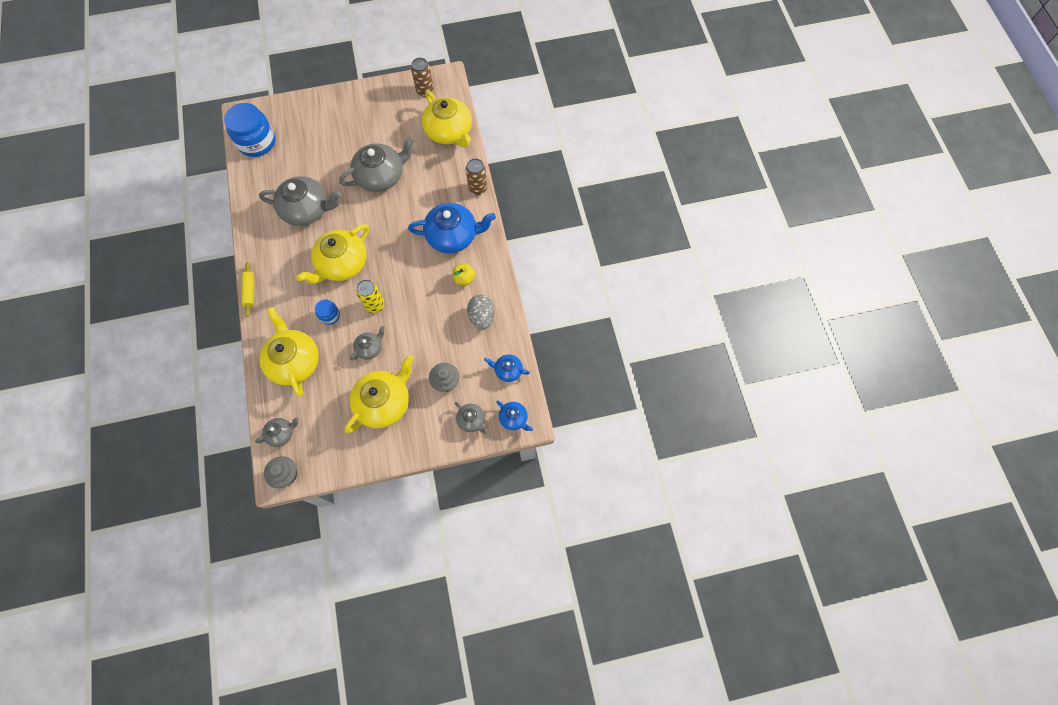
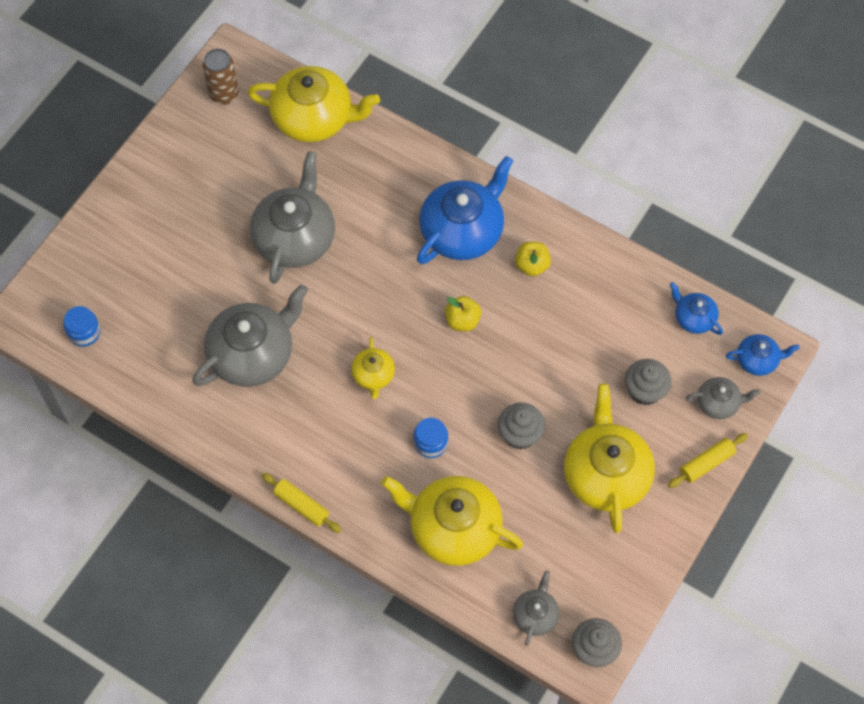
camera: 45 degrees left, 5 degrees down
blue jar [224,103,276,157] -> blue jar [64,306,100,347], size x0.48
yellow teapot [297,224,369,284] -> yellow teapot [351,337,395,399], size x0.50
grey teapot [350,326,385,360] -> grey cupcake [498,403,545,450]
yellow can [356,279,384,313] -> none
brown can [466,158,487,195] -> none
grey egg [467,295,495,329] -> none
blue teapot [484,354,530,382] -> blue teapot turned 75 degrees clockwise [670,282,723,335]
none -> yellow apple [445,296,481,331]
none -> yellow rolling pin [668,433,748,488]

